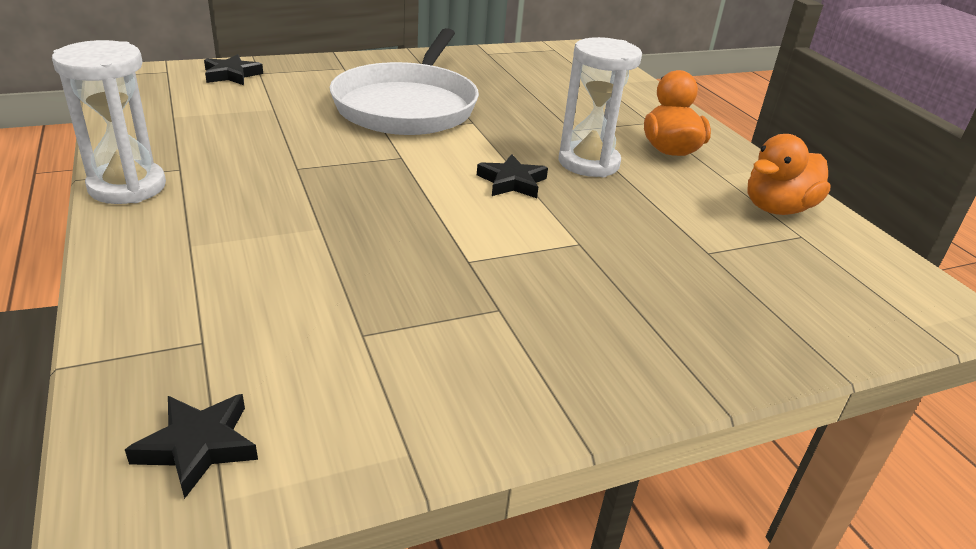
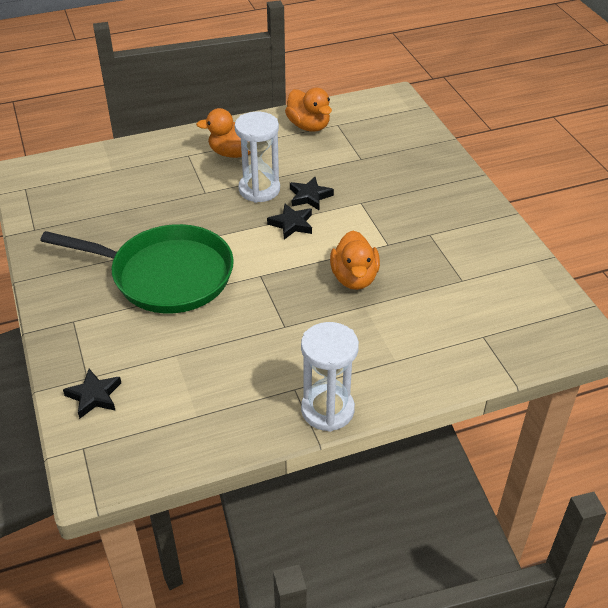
camera: 85 degrees left, 10 degrees up
black star [125,394,258,499] -> black star moved to [290,177,334,210]
white pan [330,28,479,135] -> green pan [40,224,234,313]
none -> orange duck [330,230,380,290]

